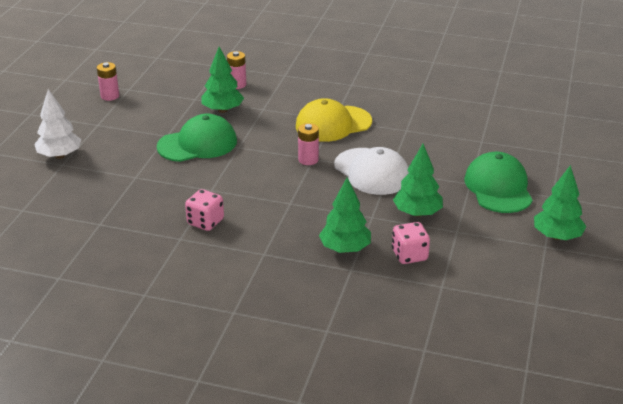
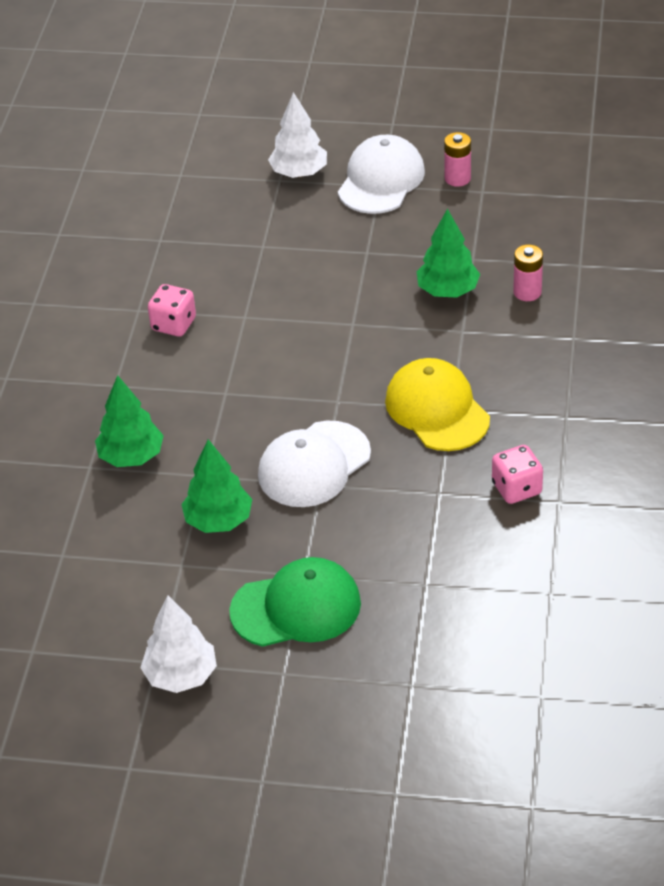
camera: 85 degrees right, 10 degrees up
green cap [157,114,237,162] -> none
pink battery [298,123,319,165] -> none
pink dice [392,222,430,264] -> pink dice moved to [492,445,543,504]
green tree [534,165,586,240] -> white tree [140,596,217,693]
none -> white cap [338,135,425,214]

